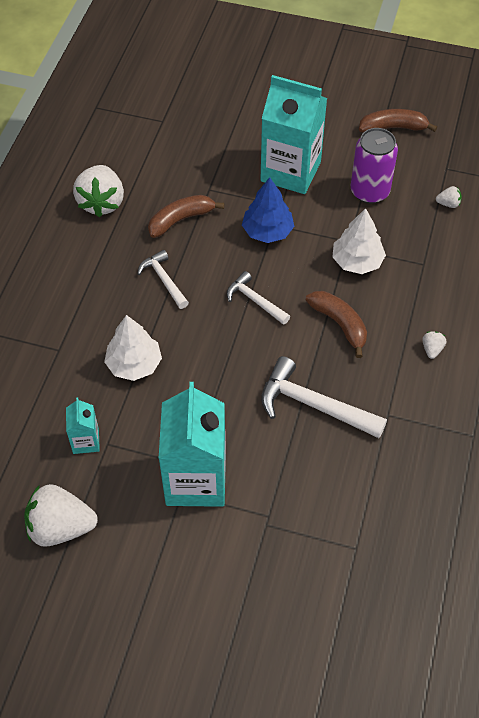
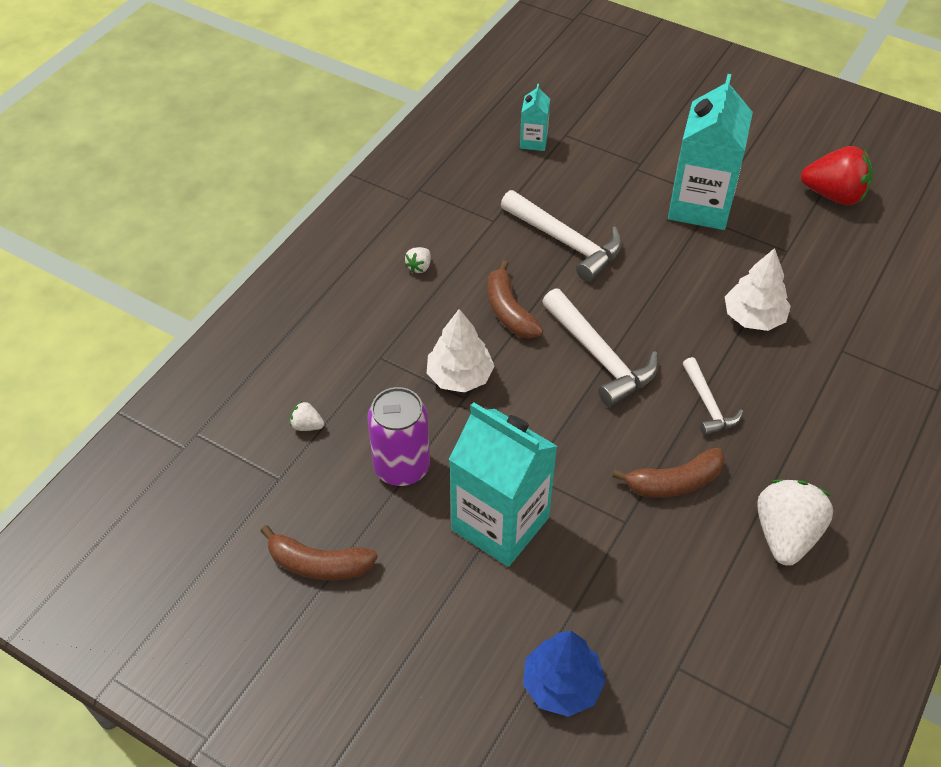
camera: 165 degrees left, 5 degrees down
white strawberry [24,484,98,547] -> red strawberry [801,146,873,205]
turquoise carton [66,397,100,454] -> turquoise carton moved to [520,84,550,151]
white hammer [227,271,290,325] -> white hammer [542,288,658,407], size x1.68
blue tree [242,177,294,243] -> blue tree moved to [523,631,606,717]

